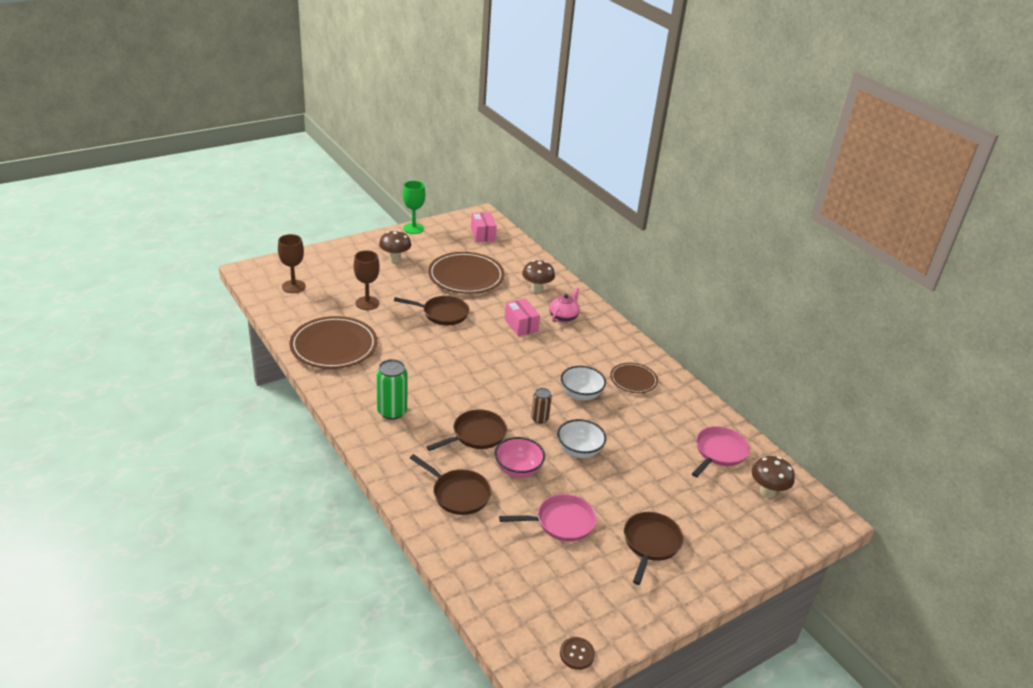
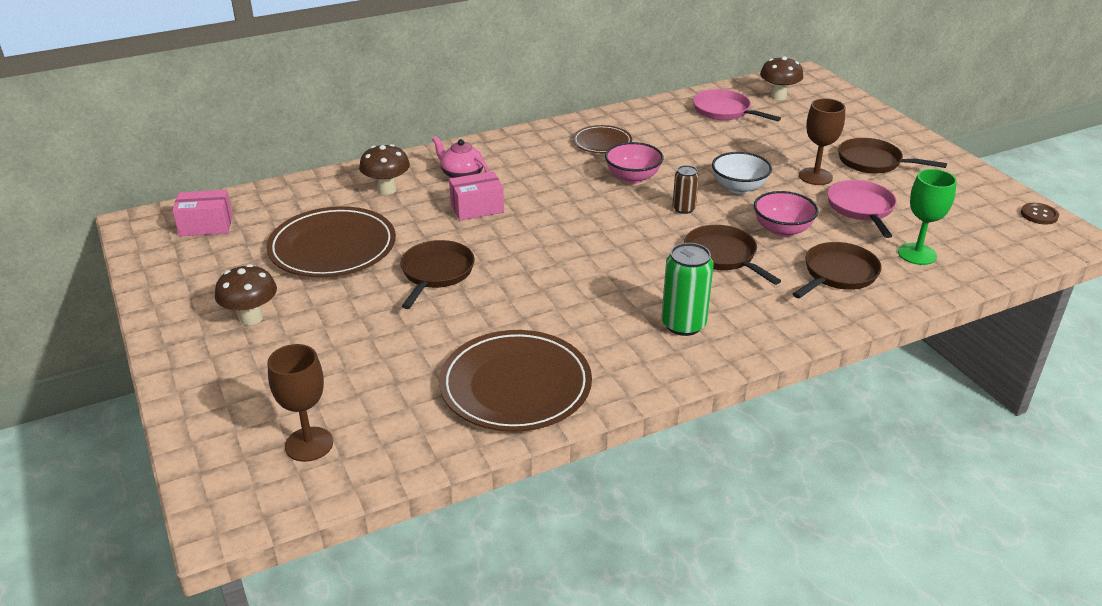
camera: 80 degrees left, 0 degrees up
brown goblet [354,251,380,310] -> brown goblet moved to [799,98,845,185]
green goblet [403,181,425,234] -> green goblet moved to [898,169,957,265]
white bowl [561,366,606,401] -> pink bowl [605,142,664,184]

